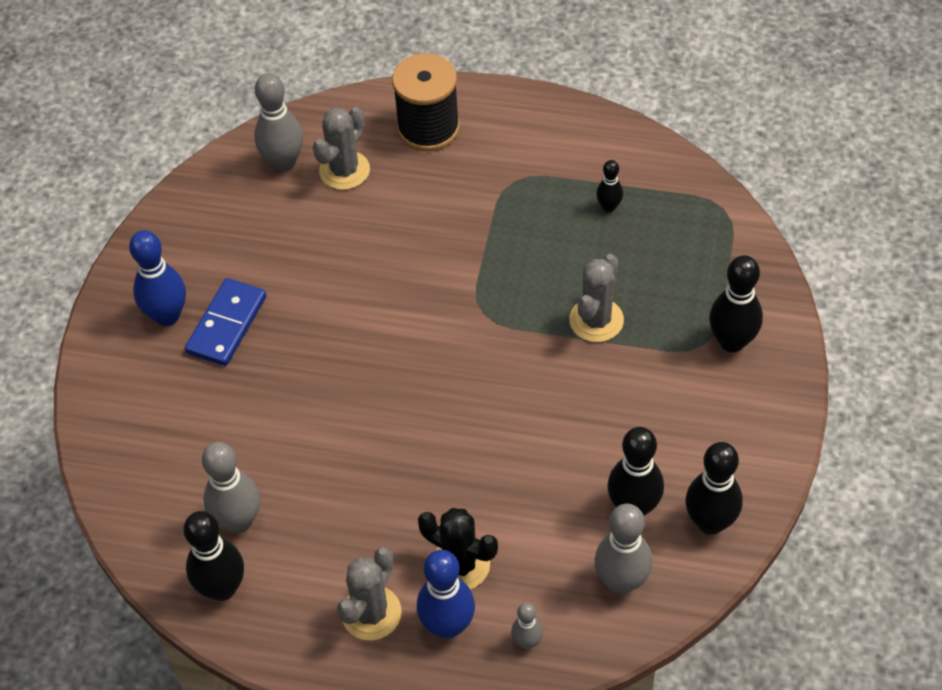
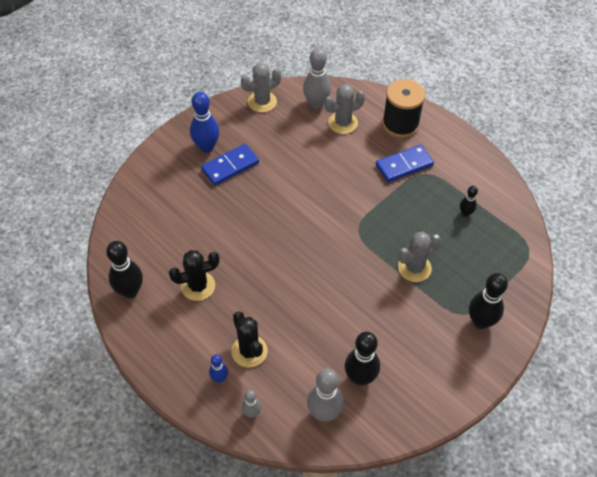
camera: 30 degrees right, 0 degrees up
grey bowling pin [202,442,260,533] -> none
grey cactus [337,547,402,641] -> grey cactus moved to [241,63,281,112]
blue bowling pin [417,550,475,639] -> blue bowling pin [209,354,228,383], size x0.54
black bowling pin [685,442,743,535] -> none
none -> black cactus [169,250,219,301]
none -> blue domino [376,145,434,182]

